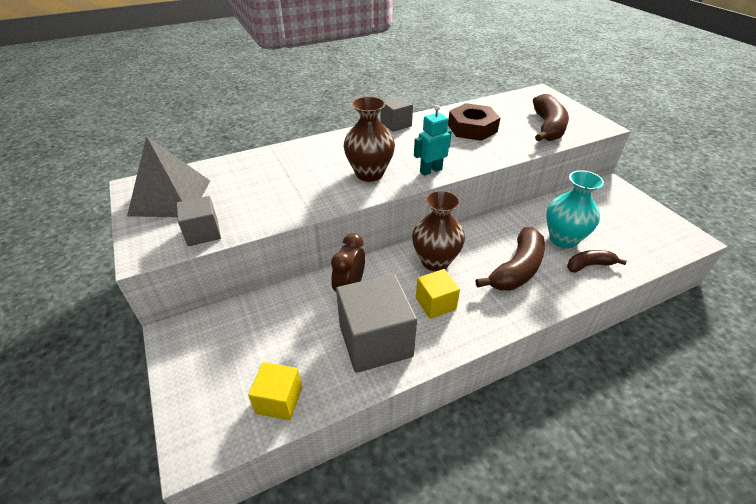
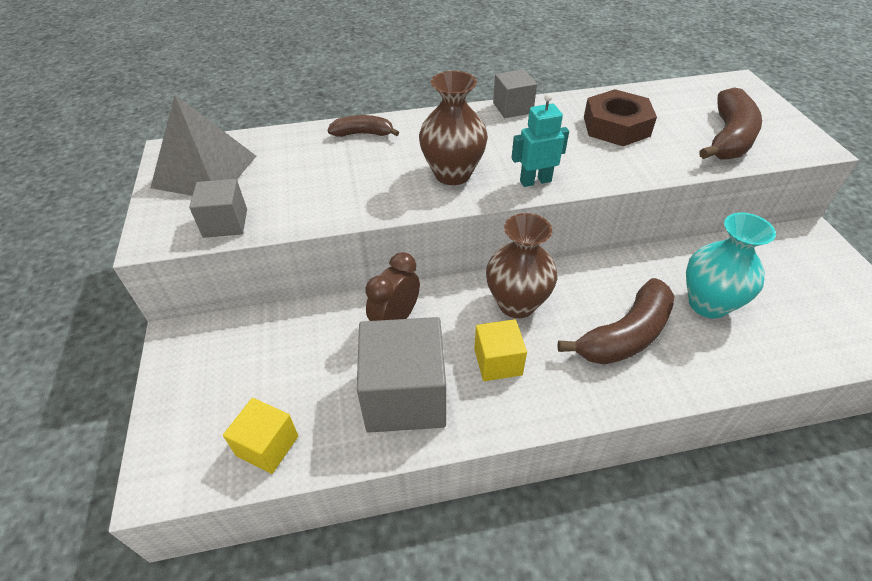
camera: 15 degrees right, 5 degrees up
brown banana [567,250,627,273] -> brown banana moved to [327,115,399,137]

